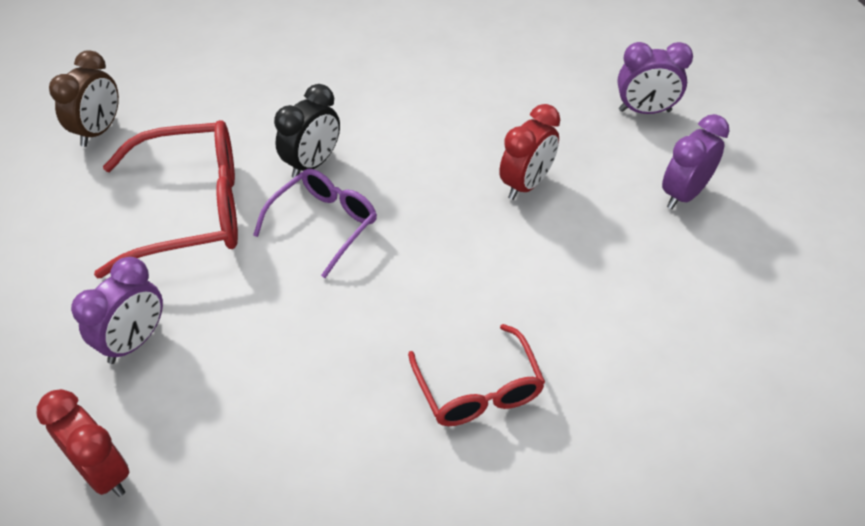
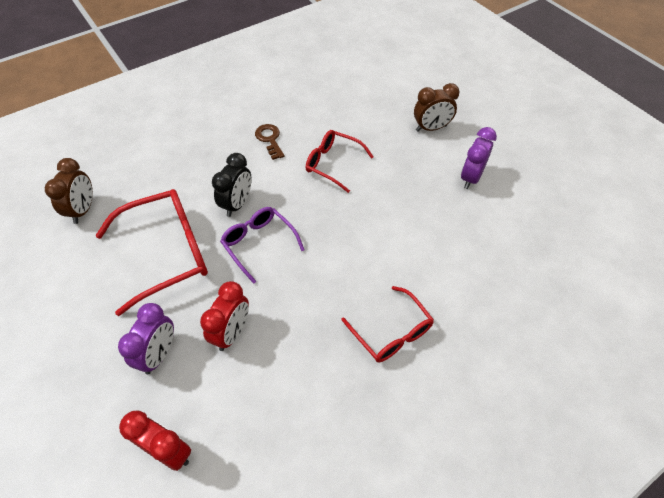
camera: 15 degrees left, 5 degrees up
purple glasses [253,169,377,278] -> purple glasses turned 60 degrees counterclockwise [220,207,305,284]
red clock [499,104,560,200] -> red clock moved to [200,281,249,351]
purple clock [617,42,693,114] -> brown clock [414,83,460,132]
none -> brown key [255,124,285,160]
none -> red glasses [306,130,374,193]

